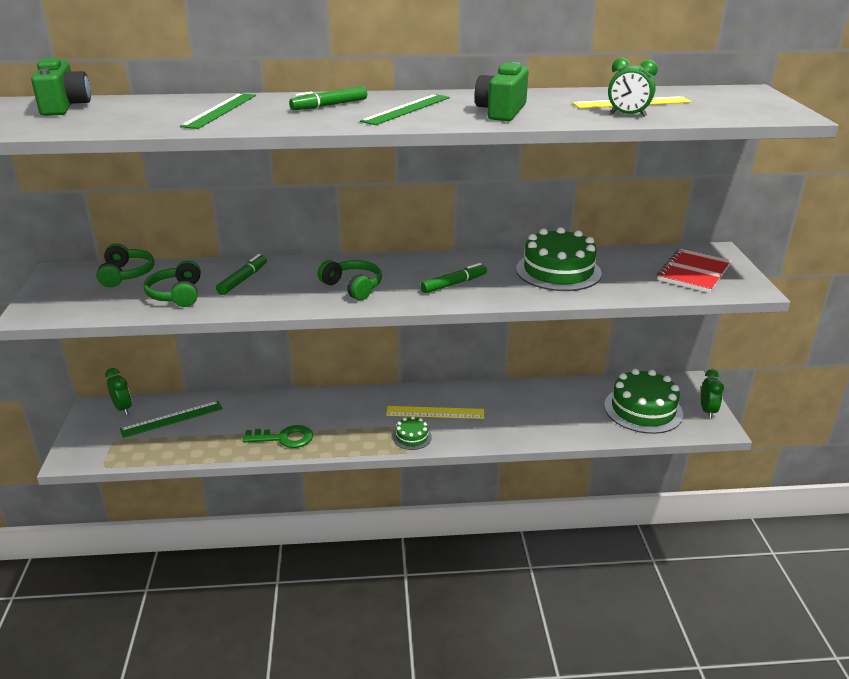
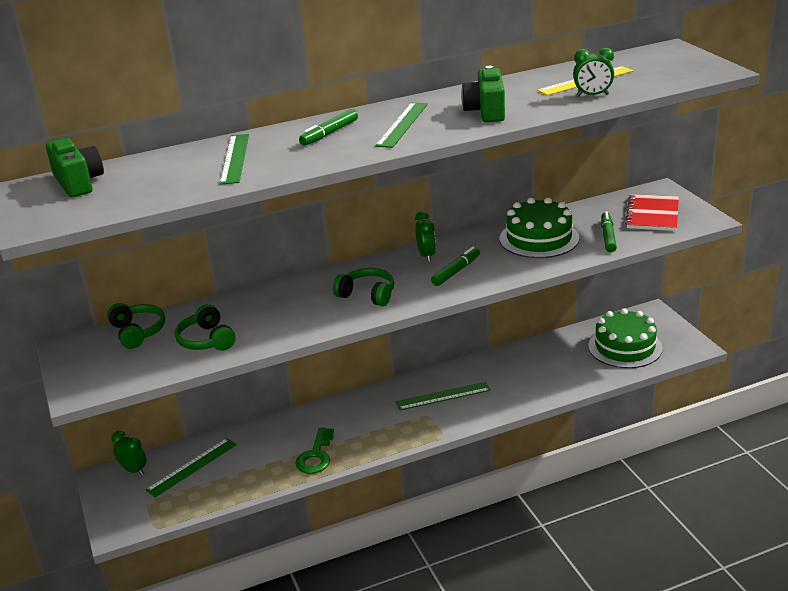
camera: 15 degrees left, 0 degrees up
green marker [216,254,267,295] -> green marker moved to [601,211,617,252]
green key [242,425,313,448] -> green key turned 120 degrees clockwise [295,427,334,474]
yellow ruler [386,406,484,419] -> green ruler [395,382,491,411]
green cake [393,416,432,450] -> none
green clock [701,369,724,418] -> green clock moved to [415,211,436,262]

